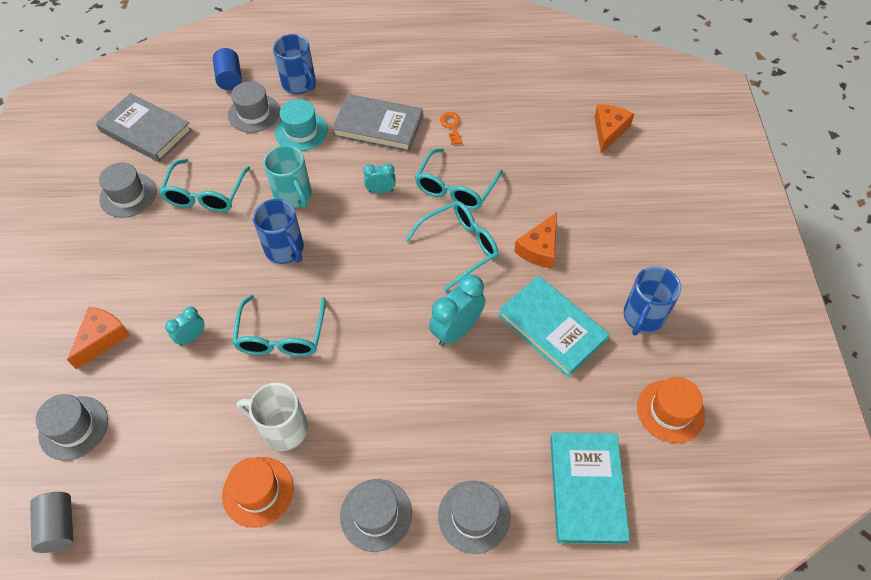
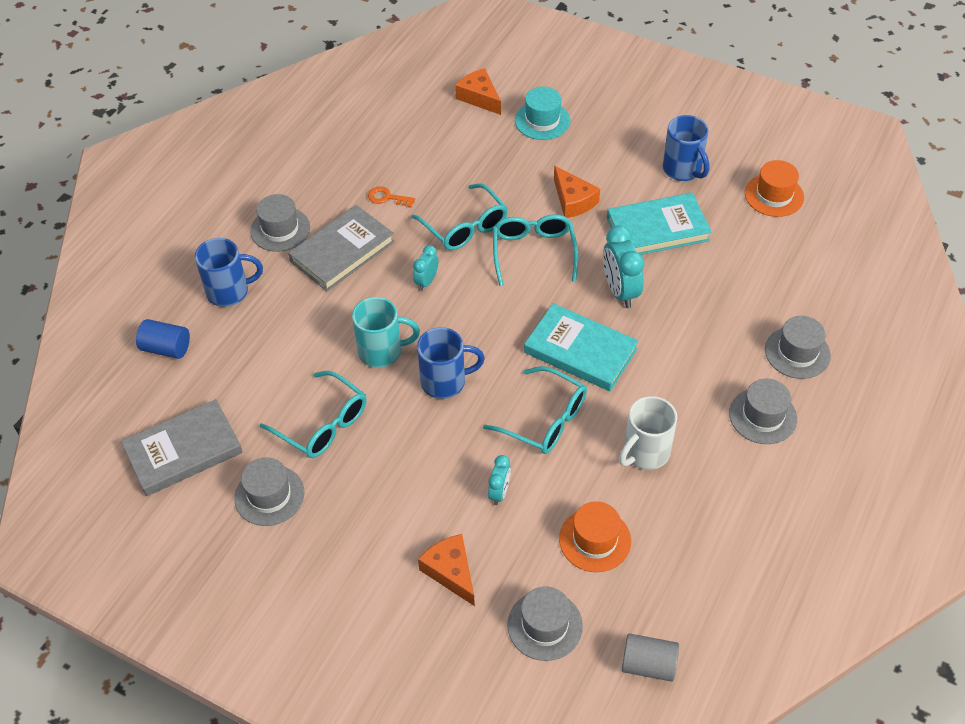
camera: 60 degrees left, 5 degrees down
turquoise clock [165,307,205,346] -> turquoise clock turned 150 degrees counterclockwise [488,455,511,505]
orange hat [222,457,294,528] -> orange hat moved to [559,501,631,572]
grey hat [228,81,280,133] -> grey hat moved to [250,194,310,252]
turquoise hat [275,99,328,151] -> turquoise hat moved to [515,87,570,140]
turquoise book [550,433,630,544] -> turquoise book moved to [524,303,638,391]

